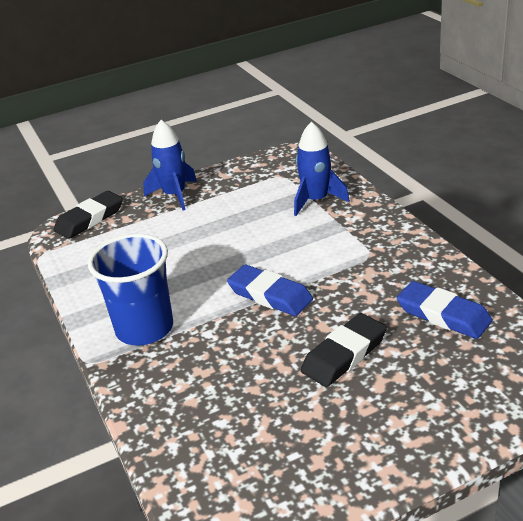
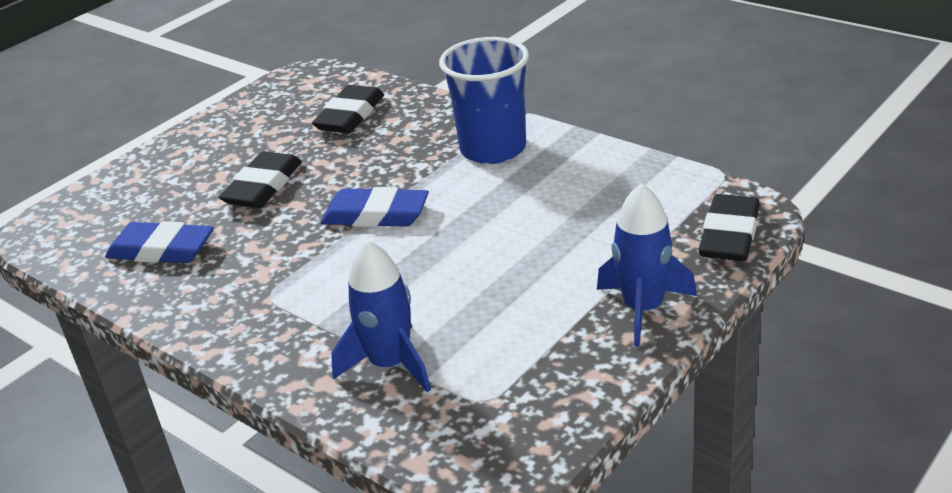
camera: 155 degrees right, 0 degrees up
none -> black eraser [312,85,384,133]

